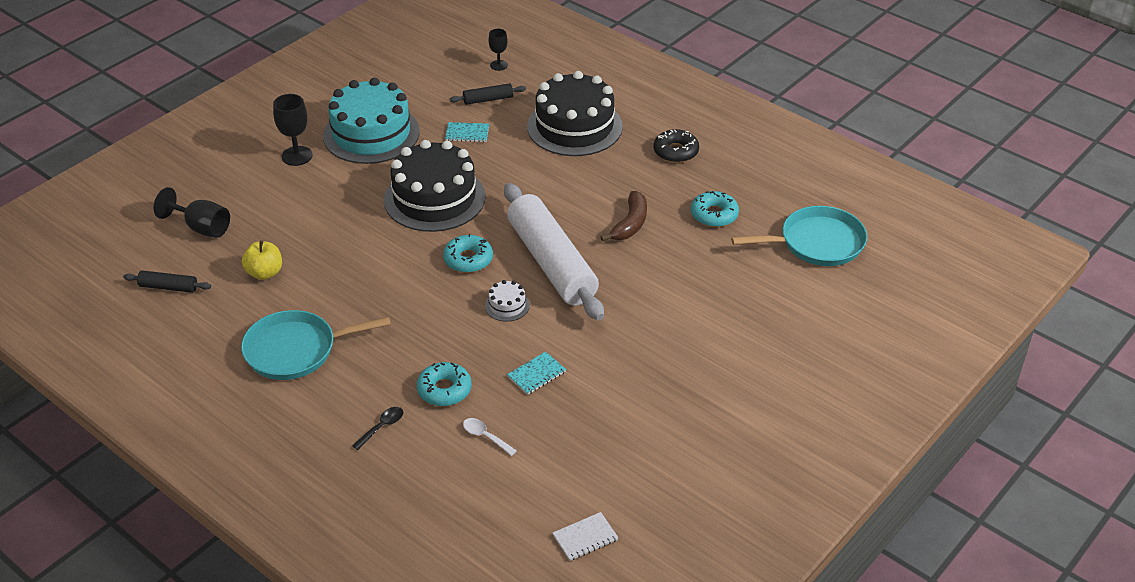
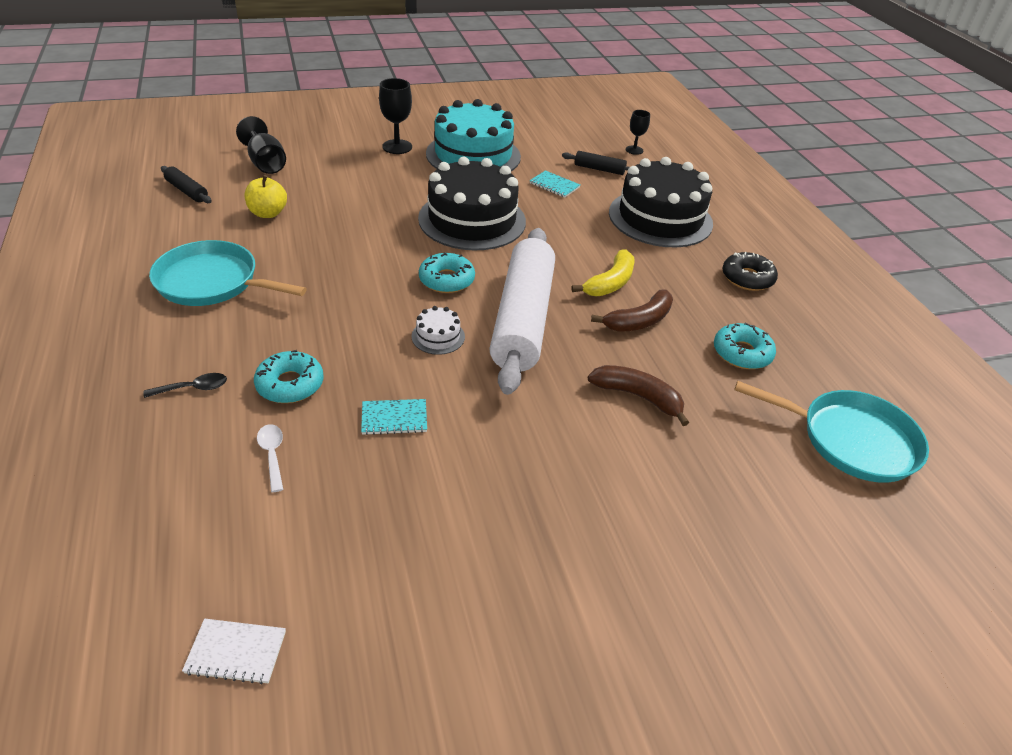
camera: 30 degrees right, 0 degrees up
none -> yellow banana [571,249,635,296]
none -> brown banana [588,365,689,426]

